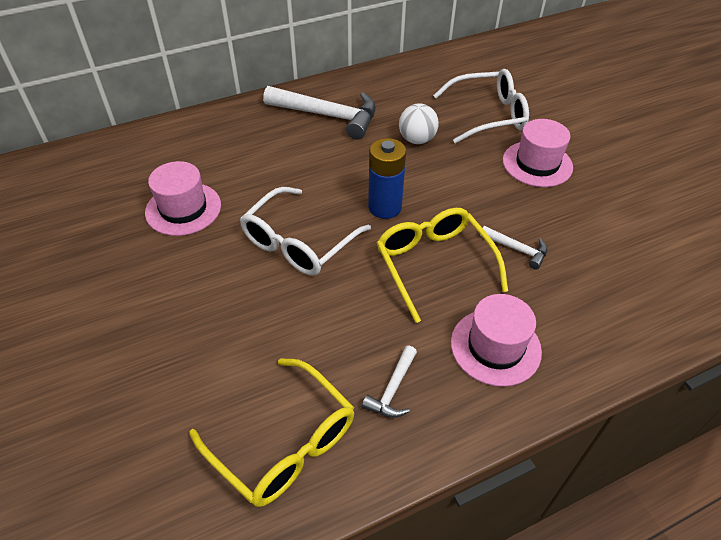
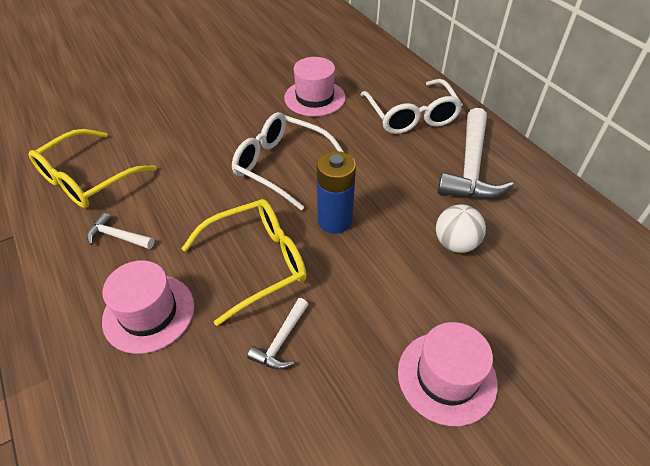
camera: 85 degrees right, 0 degrees up
white glasses [433,69,529,144] -> white glasses moved to [361,79,463,134]

